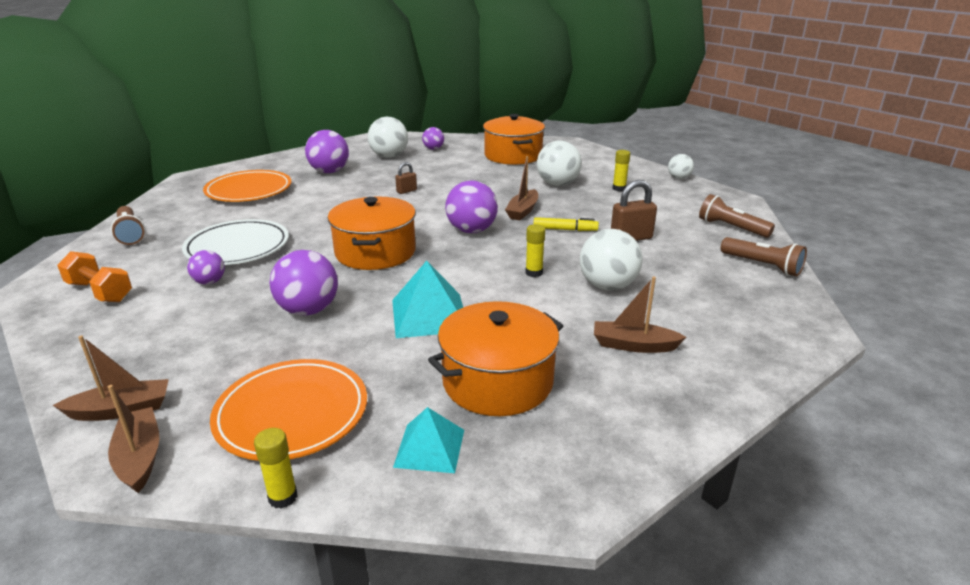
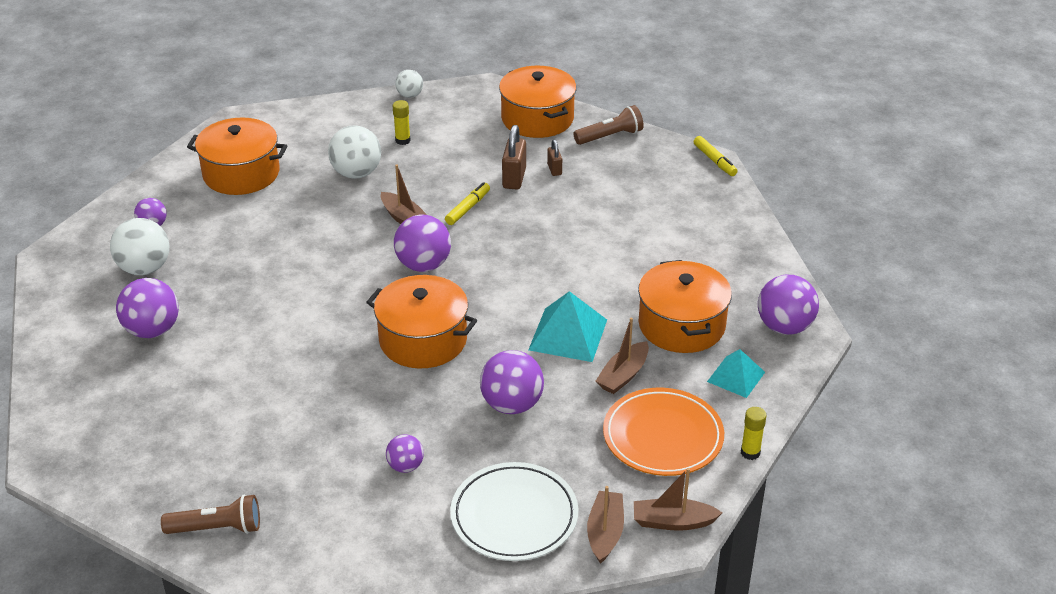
camera: 65 degrees left, 10 degrees up
orange dumbbell [57,251,132,302] -> none
white plate [182,219,289,265] -> white plate moved to [450,462,578,561]
orange plate [203,170,292,202] -> none
brown padlock [395,162,417,194] -> brown padlock moved to [547,139,562,176]
yellow glue stick [525,224,545,277] -> none
white ball [580,229,643,291] -> none
brown boat [594,277,686,353] -> brown boat moved to [595,317,649,394]
brown flashlight [699,194,775,238] -> orange pot [499,66,577,138]
none -> yellow marker [694,136,737,176]
none -> purple ball [758,275,819,335]

